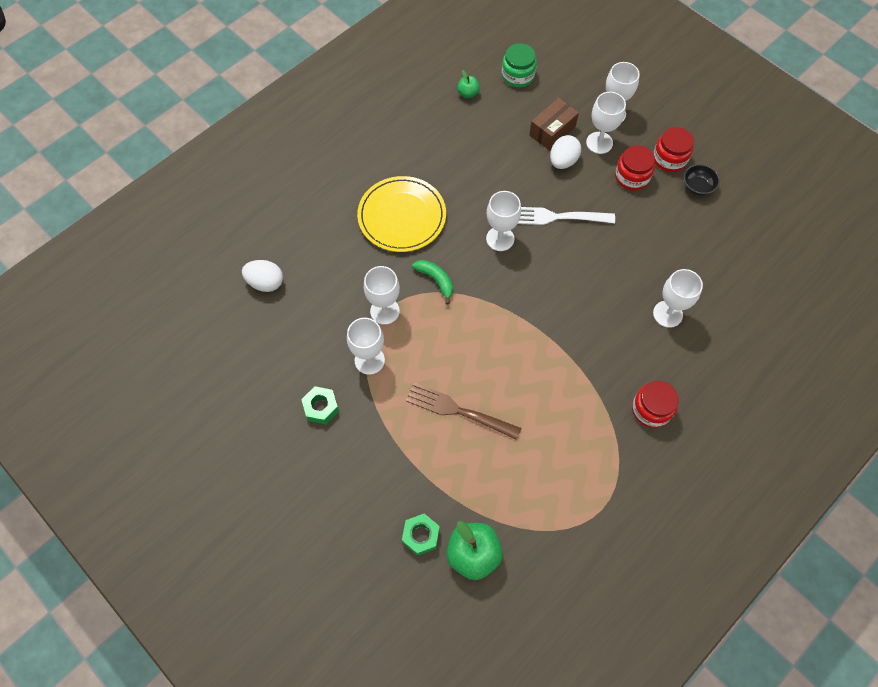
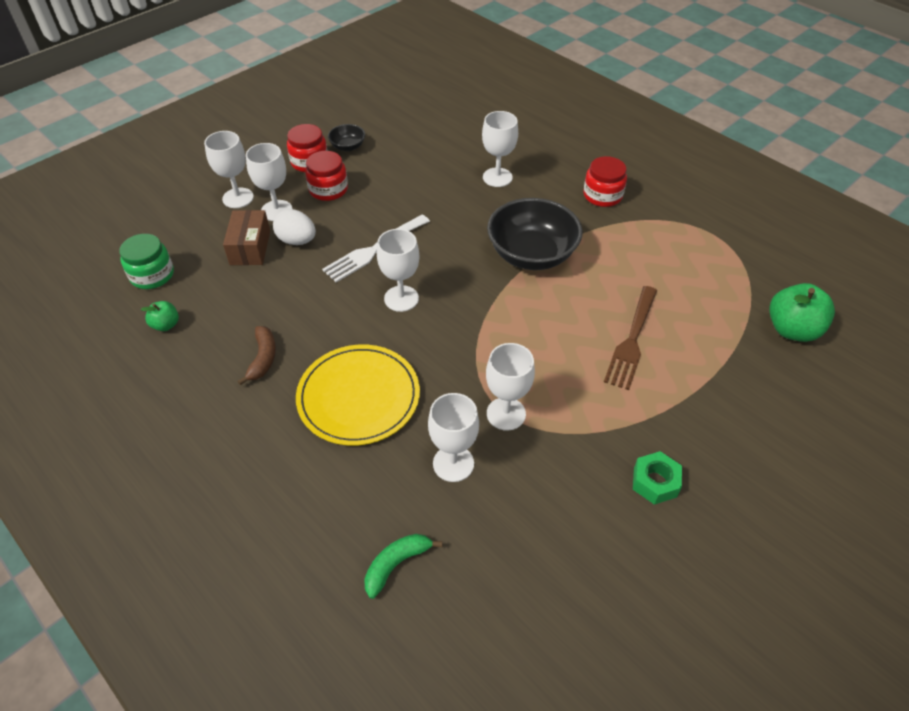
camera: 90 degrees left, 15 degrees down
white egg [242,260,283,292] -> none
white goblet [347,318,385,375] -> white goblet moved to [428,393,479,482]
green nut [402,513,440,556] -> none
green banana [412,260,453,305] -> green banana moved to [364,534,442,599]
white fork [518,207,615,225] -> white fork turned 45 degrees clockwise [322,215,430,283]
brown box [529,98,579,150] -> brown box turned 45 degrees clockwise [223,210,270,265]
none -> brown banana [237,326,276,385]
none -> black bowl [487,198,583,270]

